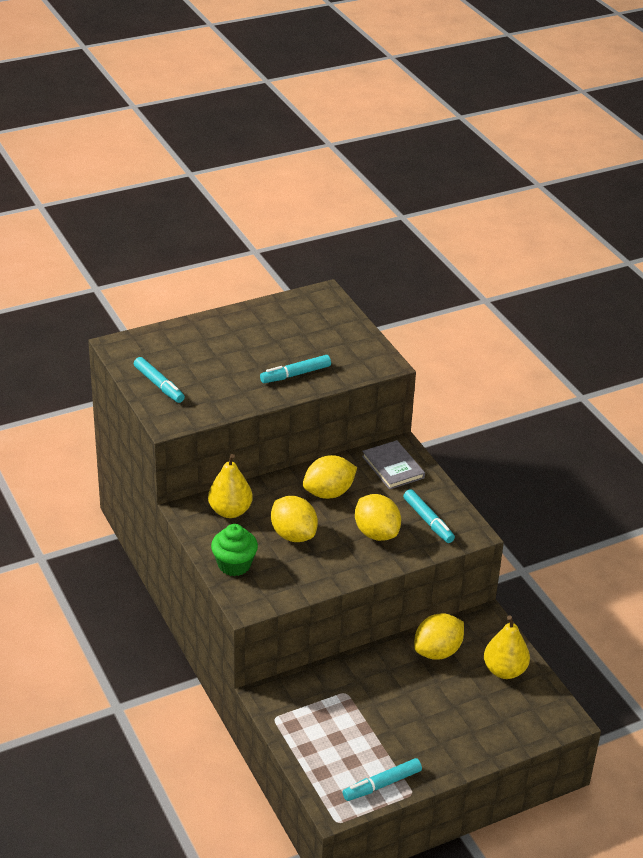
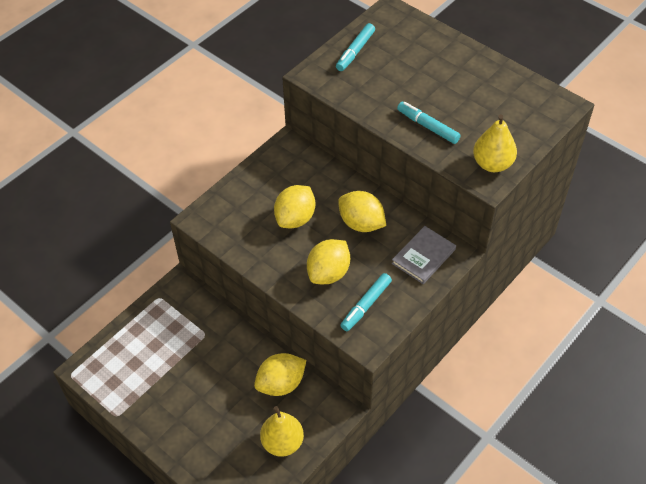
camera: 70 degrees right, 15 degrees up
yellow pear [208,454,253,518] -> yellow pear moved to [473,114,517,172]
green cupcake [211,524,258,576] -> none
turquoise marker [343,758,422,801] -> none
yellow lemon [414,613,464,659] -> yellow lemon turned 60 degrees counterclockwise [254,353,306,396]

